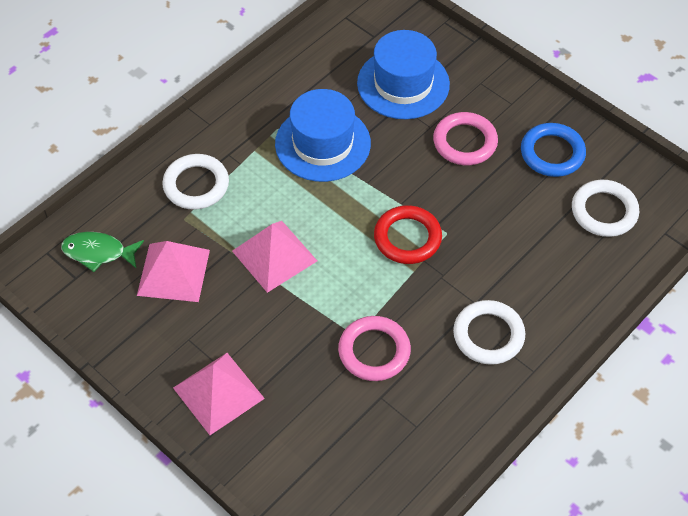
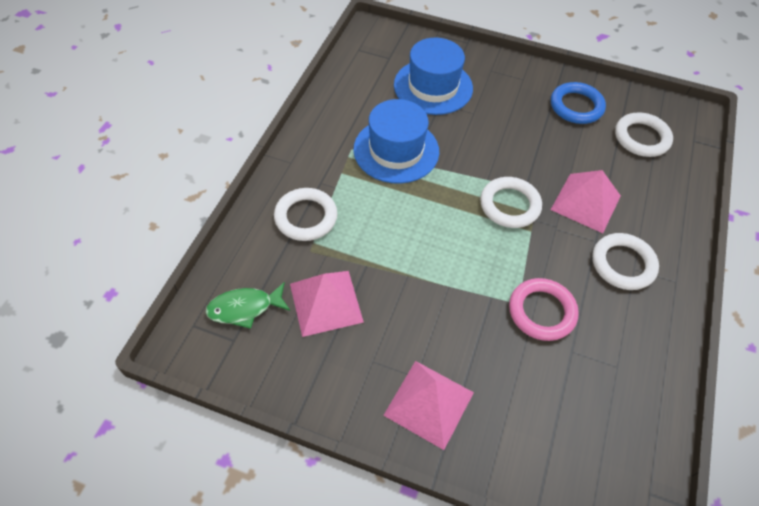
camera: 25 degrees left, 0 degrees up
pink pyramid [232,221,317,293] -> pink pyramid moved to [551,170,621,233]
red ring [374,205,442,264] -> white ring [480,177,542,228]
pink ring [433,112,498,165] -> none

